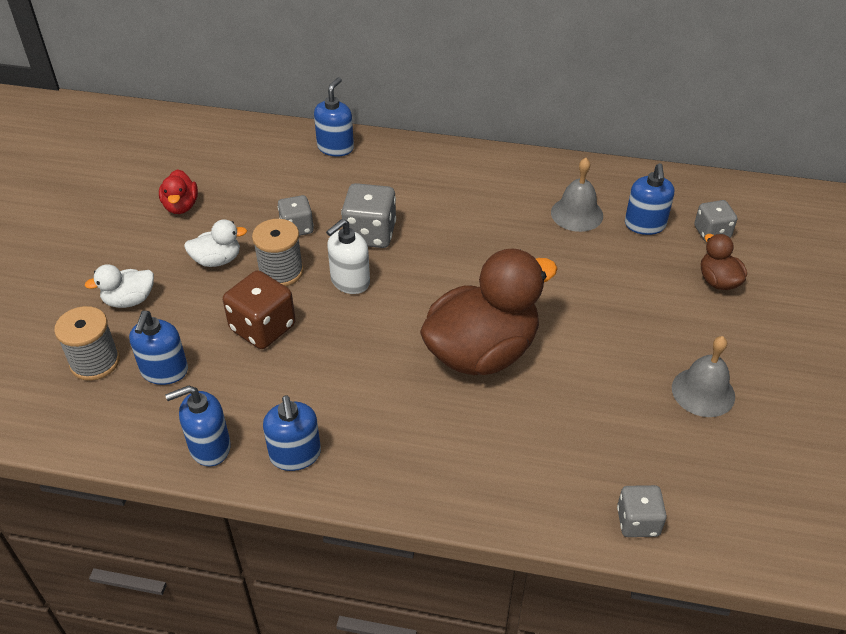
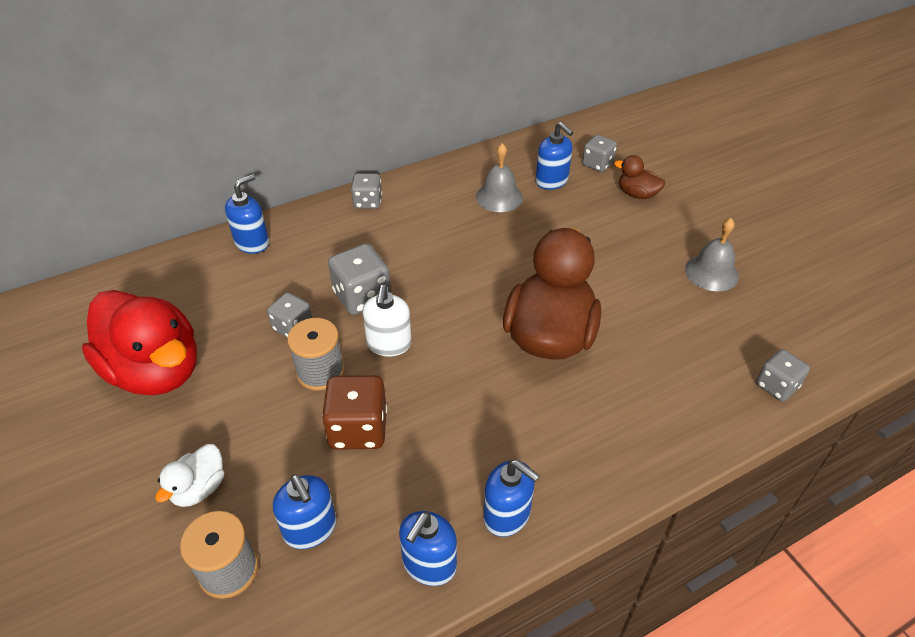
camera: 40 degrees left, 0 degrees up
red duck [159,169,198,214] -> red duck [82,290,197,395], size x2.21
white duck [184,219,247,267] -> none
blue soap dispenser [314,77,354,157] -> blue soap dispenser turned 60 degrees clockwise [225,174,269,254]
none -> grey dice [351,173,382,209]

